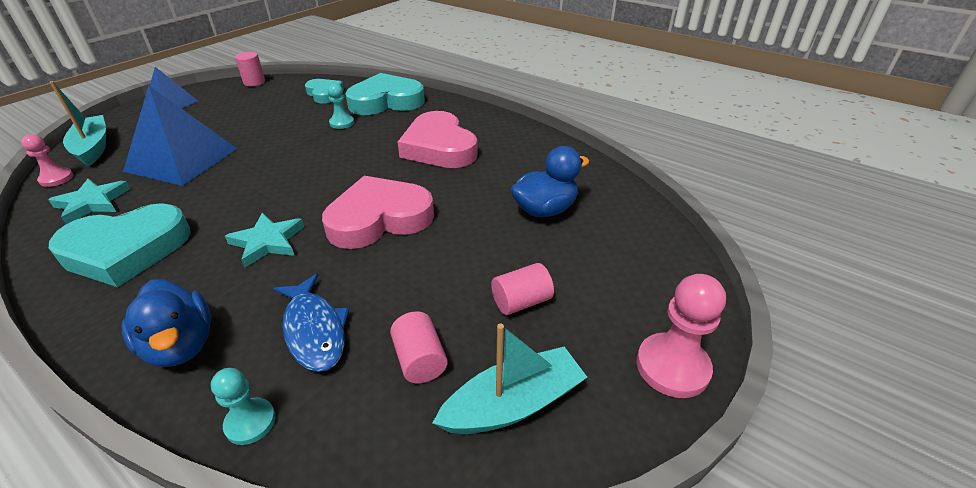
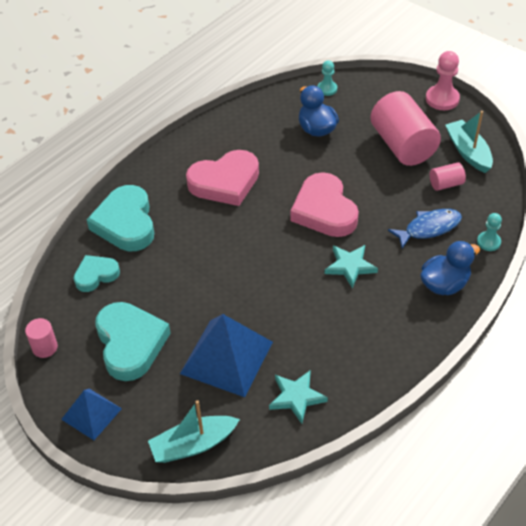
camera: 85 degrees left, 10 degrees up
pink pawn [21,134,73,187] -> none
turquoise heart [49,203,191,287] -> turquoise heart moved to [95,302,171,381]
turquoise pawn [328,83,354,129] -> turquoise pawn moved to [317,60,337,96]
pink cylinder [491,263,554,315] -> pink cylinder [370,91,441,166], size x2.18

